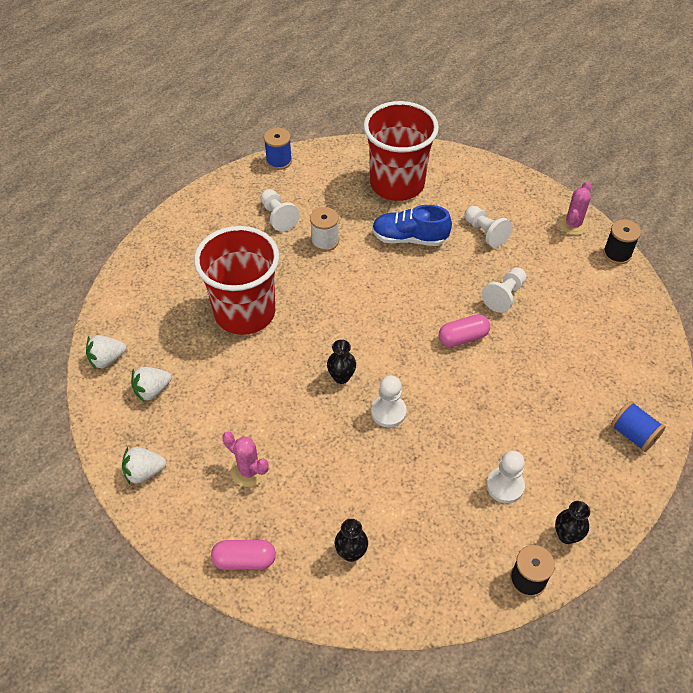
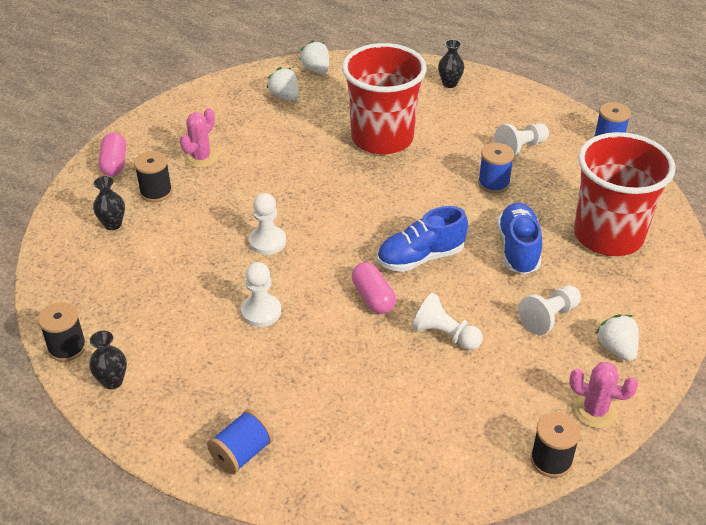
camera: 85 degrees right, 10 degrees down
white strawberry [122,447,166,485] -> white strawberry moved to [595,314,639,361]
white spool [310,207,339,252] -> blue spool [478,143,514,194]
black vase [327,340,356,384] -> black vase moved to [438,39,464,88]
white pawn [487,451,525,503] -> white pawn moved to [241,262,281,327]
none -> black spool [134,151,172,202]
none -> blue shoe [377,206,468,272]

